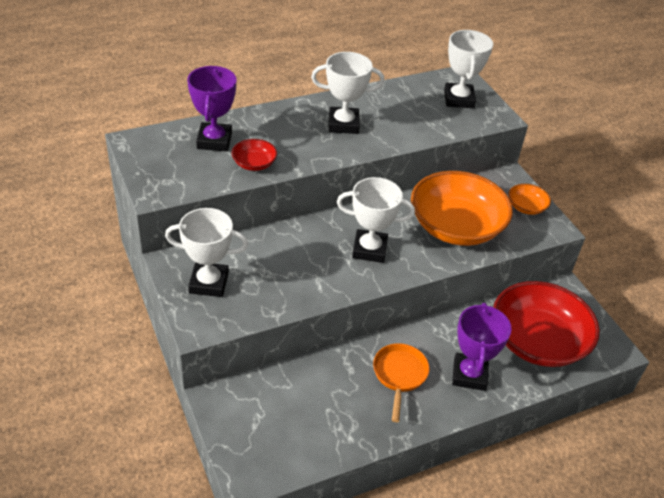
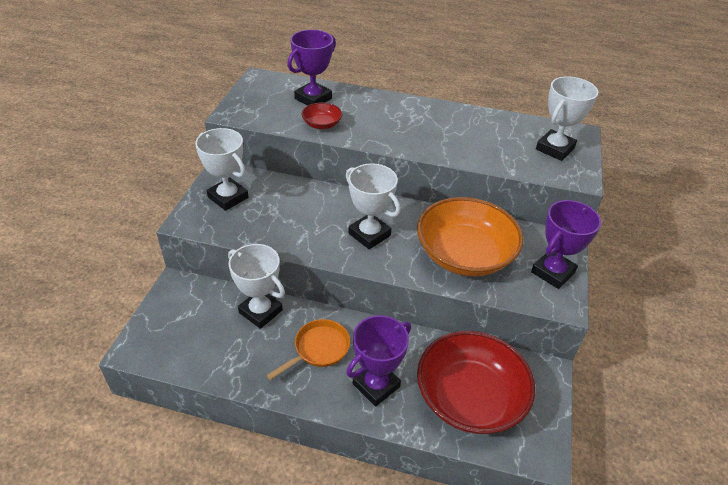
camera: 40 degrees right, 0 degrees up
white trophy [311,52,384,134] -> white trophy moved to [228,244,285,329]
orange bowl [508,184,551,215] -> purple trophy [531,200,601,289]

